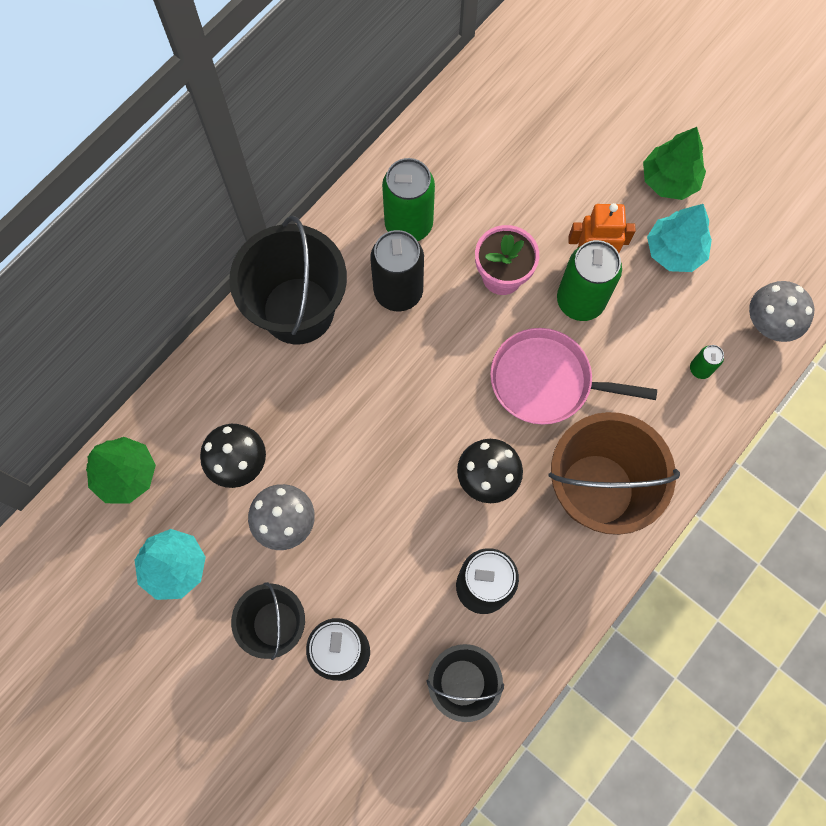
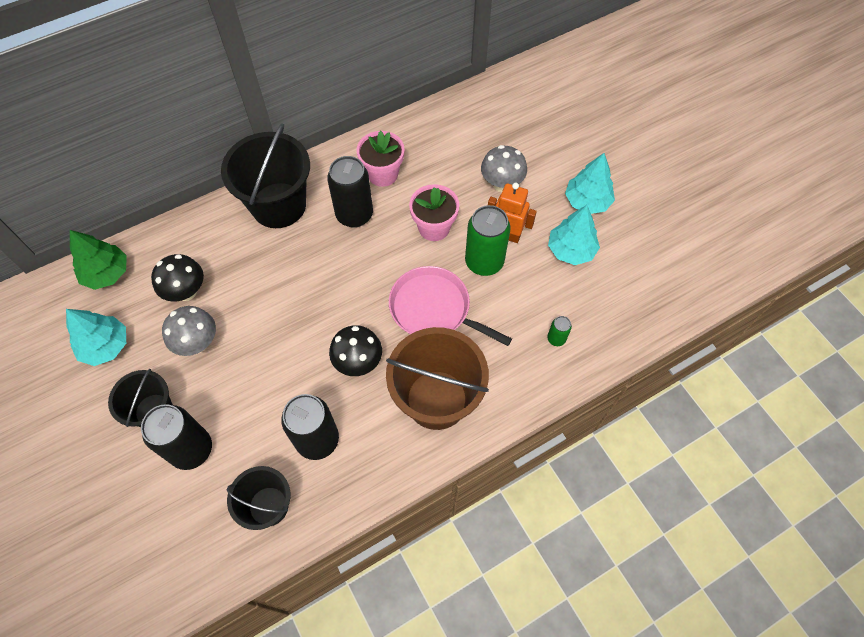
camera: 20 degrees right, 10 degrees down
green can [382,158,435,241] -> pink flower pot [357,131,404,187]
green tree [643,127,706,200] -> turquoise tree [565,153,615,214]
grey mushroom [749,281,814,342] -> grey mushroom moved to [481,145,527,192]

